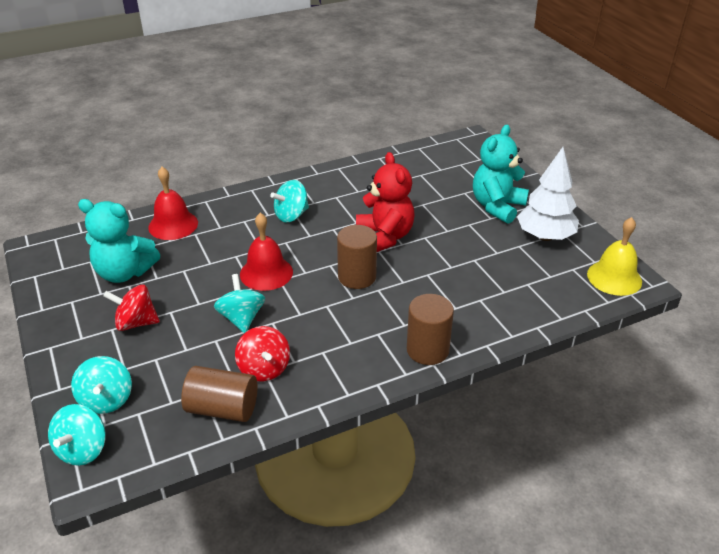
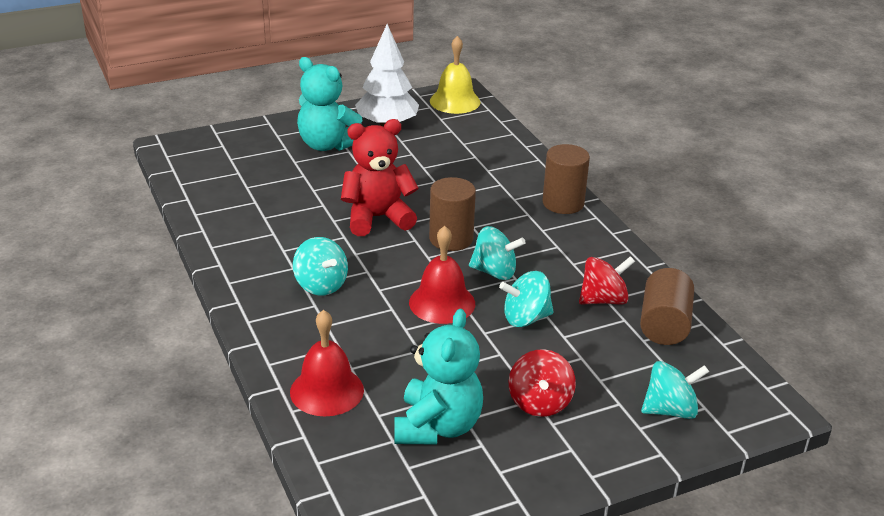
camera: 90 degrees left, 5 degrees down
turquoise spinning top [48,404,106,466] -> turquoise spinning top moved to [469,226,526,280]

